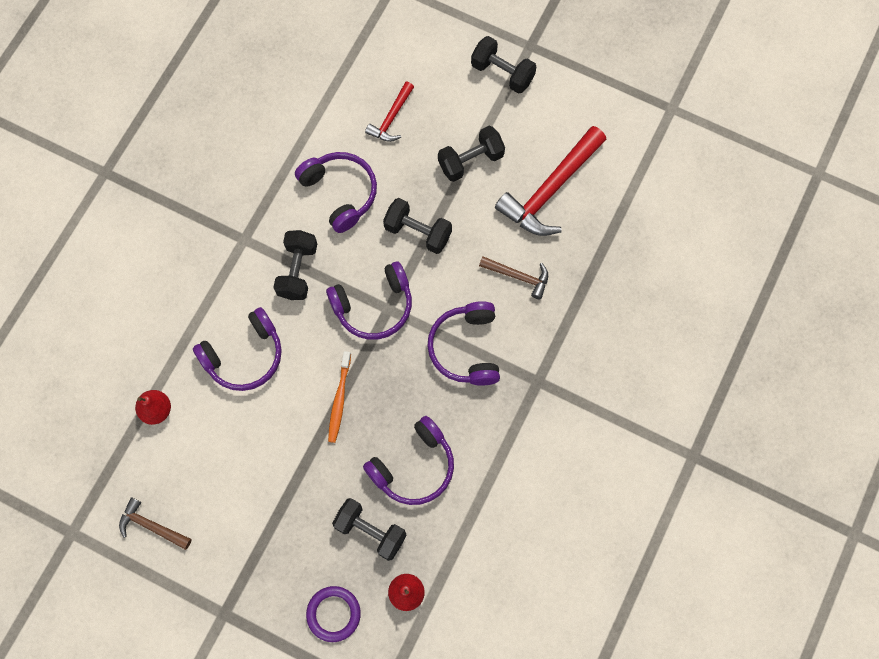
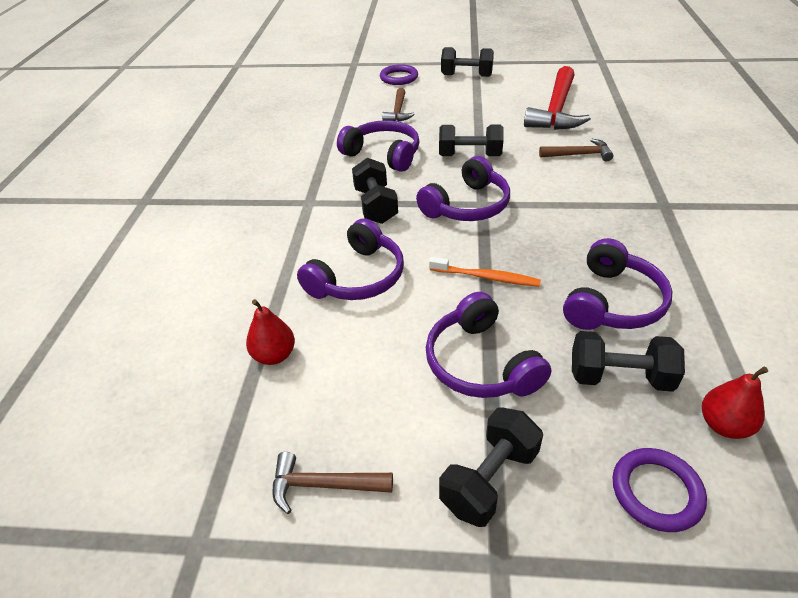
camera: 20 degrees left, 30 degrees down
orange toothbrush [328,351,351,443] -> orange toothbrush turned 60 degrees counterclockwise [429,257,541,287]
red hammer [365,82,414,142] -> brown hammer [382,88,415,122]
purple headphones [427,301,500,386] -> purple headphones moved to [426,292,551,398]
black dumbbell [438,126,505,182] -> black dumbbell moved to [439,408,543,527]
none -> purple ring [380,64,418,85]

